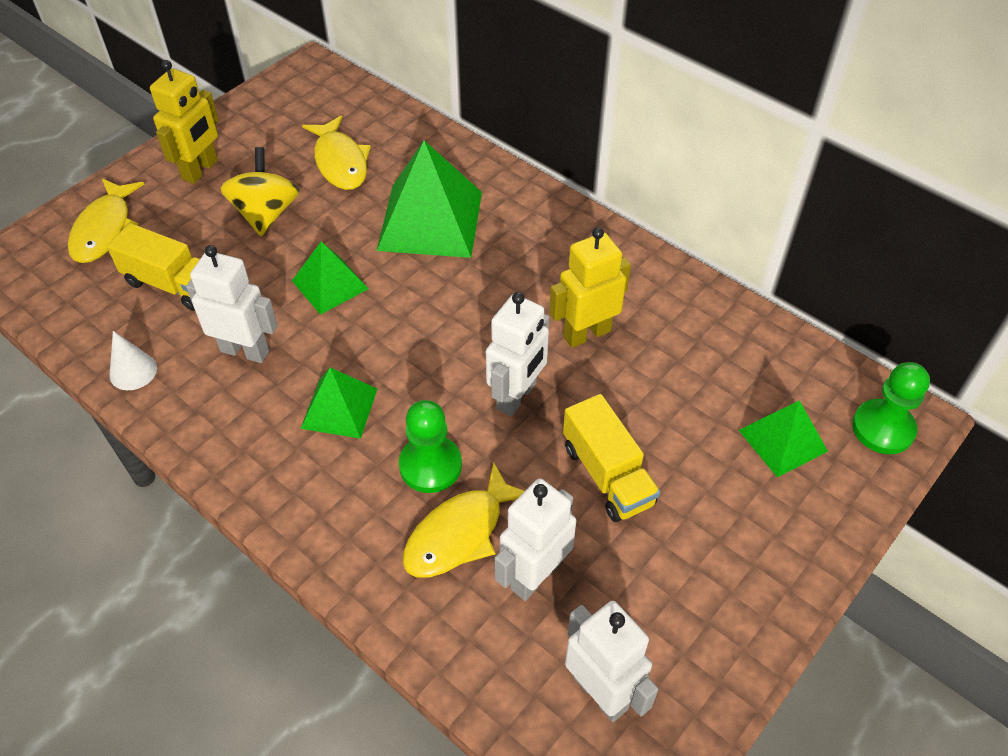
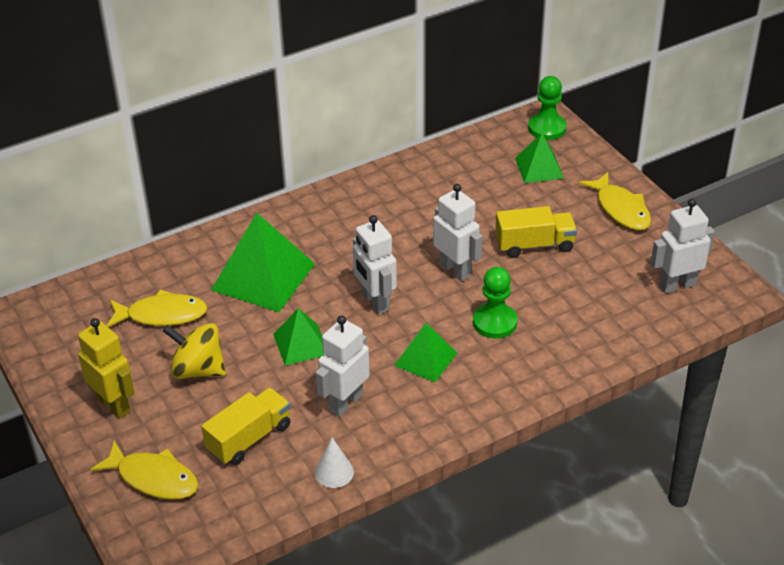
camera: 70 degrees left, 10 degrees down
yellow fish [403,462,525,578] -> yellow fish moved to [579,172,651,230]
white robot [495,478,576,601] -> white robot moved to [353,215,397,314]
yellow robot [549,227,631,348] -> none

